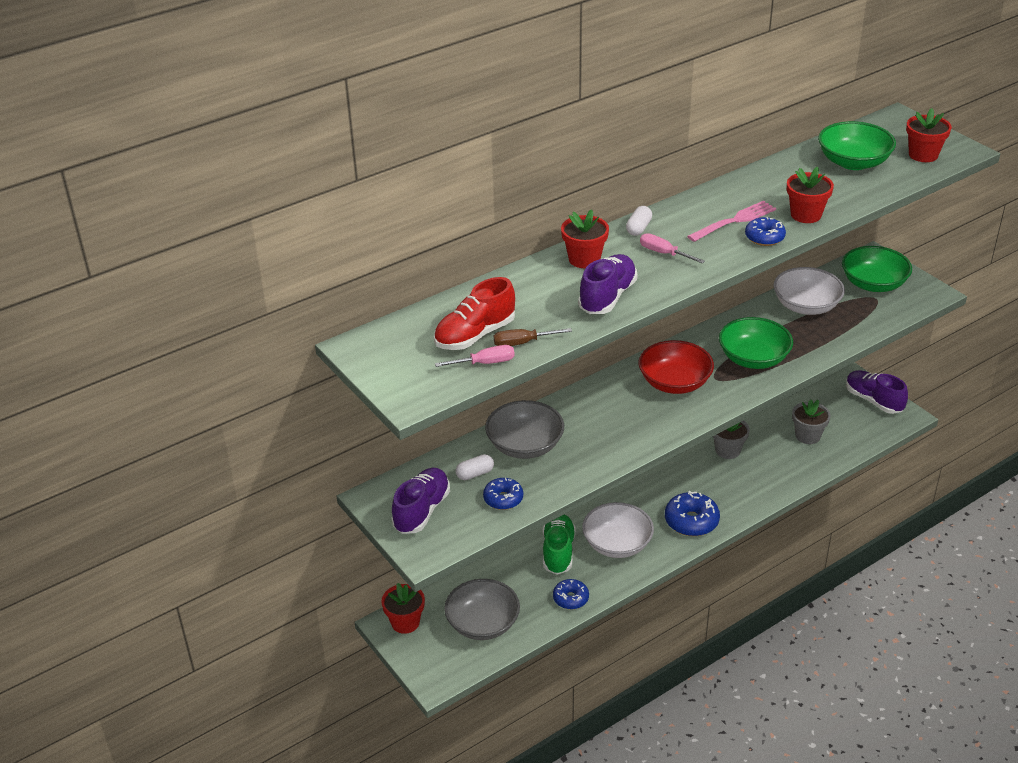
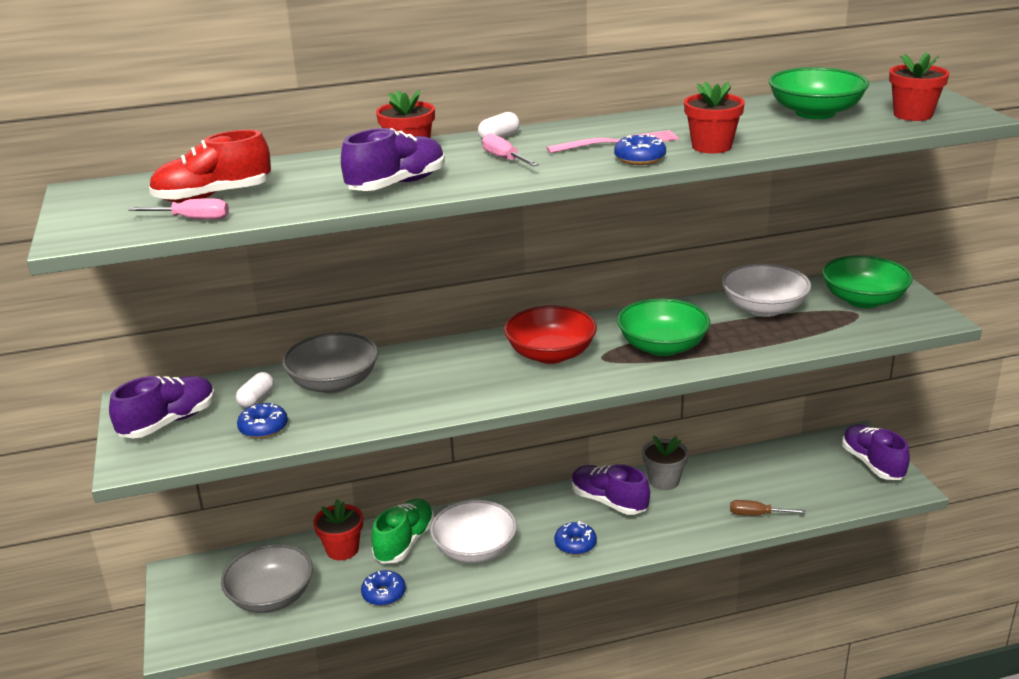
camera: 20 degrees right, 10 degrees down
red flower pot [381,583,425,634] -> red flower pot moved to [313,499,363,560]
white capsule [456,454,494,480] -> white capsule turned 60 degrees counterclockwise [236,372,274,408]
brown screwdriver [494,328,572,346] -> brown screwdriver moved to [730,500,806,516]
blue donut [665,491,720,536] -> blue donut [554,521,597,555], size x0.63
grey flower pot [792,399,831,444] -> none
none -> purple shoe [572,464,650,515]

